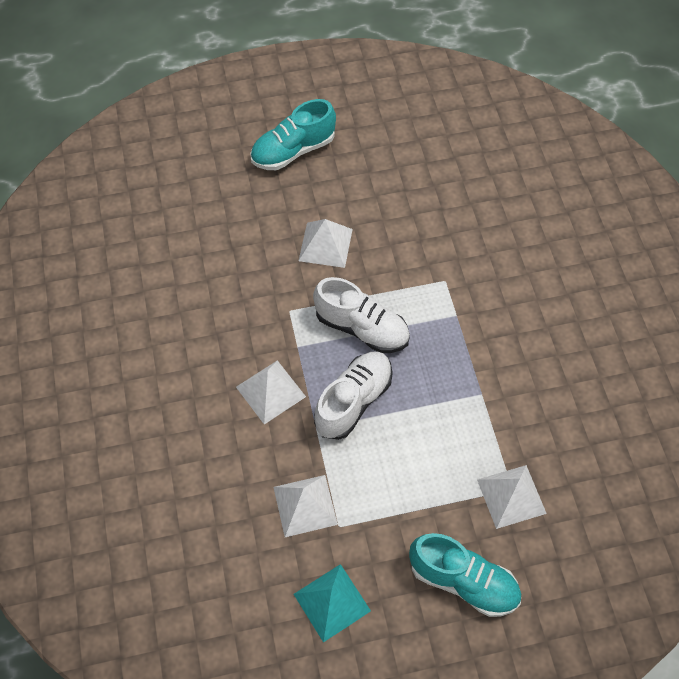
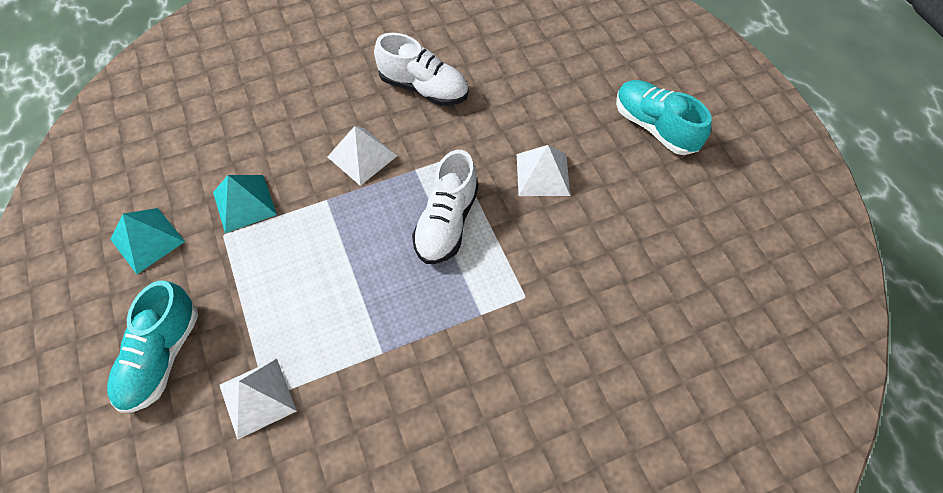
camera: 80 degrees right, 0 degrees up
white pyramid [273,475,338,537] -> turquoise pyramid [213,175,277,233]
white shoe [314,351,393,440] -> white shoe moved to [374,33,469,106]

